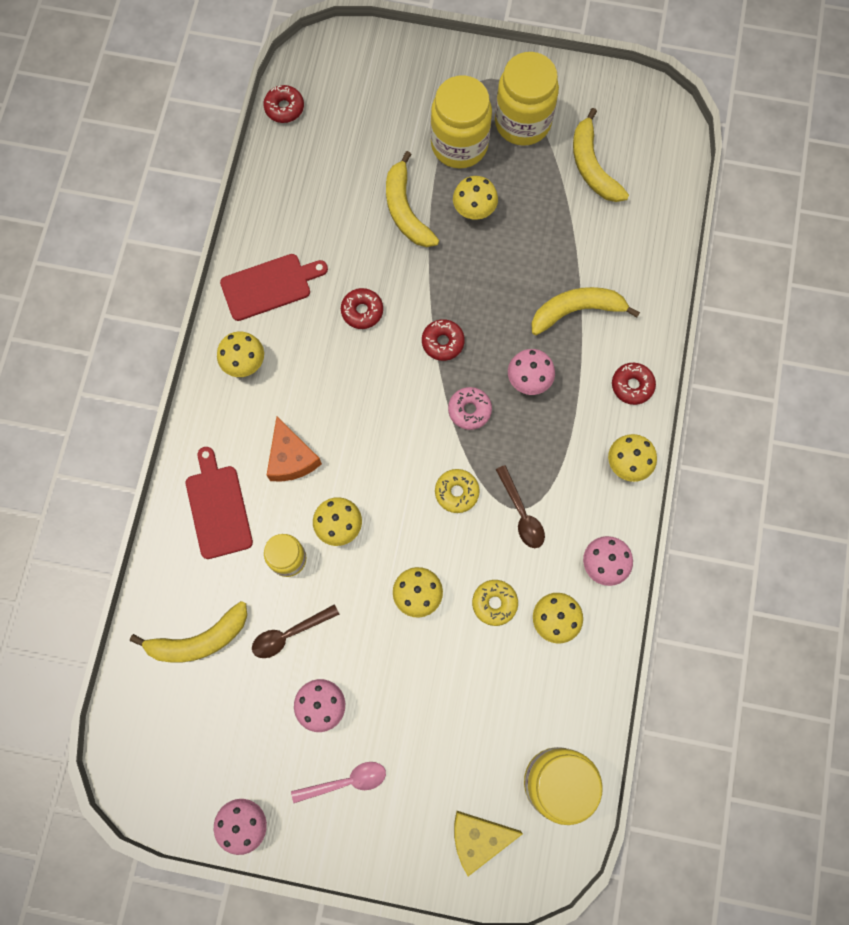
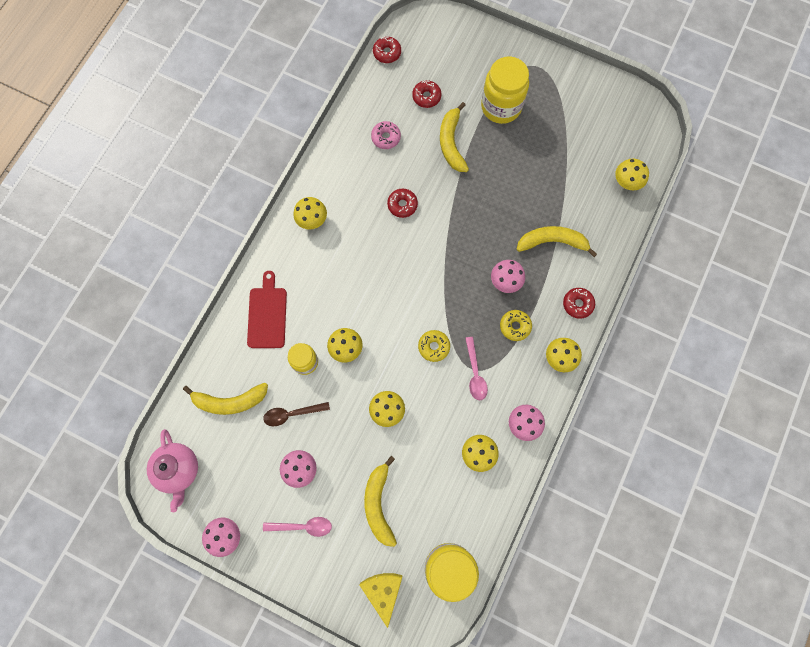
camera: 15 degrees right, 0 degrees up
red cutting board [220,254,328,321] -> none
orange cheese [267,417,322,482] -> none
red donut [422,319,465,361] -> red donut moved to [412,80,442,108]
pink donut [448,387,492,430] -> pink donut moved to [371,121,401,149]
yellow mushroom [453,176,498,220] -> yellow mushroom moved to [615,159,649,191]
yellow cheese [454,811,523,876] -> yellow cheese turned 75 degrees clockwise [359,573,402,628]
yellow donut [472,580,518,626] -> yellow donut moved to [500,310,532,341]
yellow jar [495,52,559,146] -> none
brown spoon [495,465,545,548] -> pink spoon [465,337,488,400]
yellow banana [573,108,629,202] -> yellow banana moved to [364,456,397,547]
none -> pink teapot [147,429,198,512]

